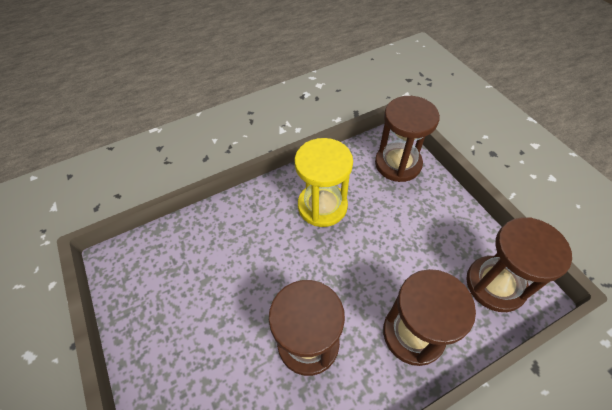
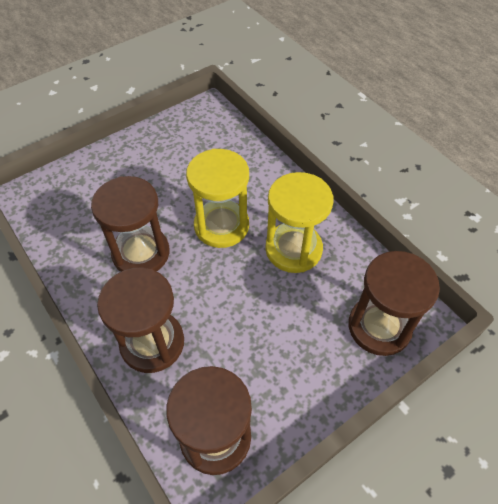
camera: 80 degrees right, 0 degrees up
none -> yellow hourglass [186,149,249,248]

